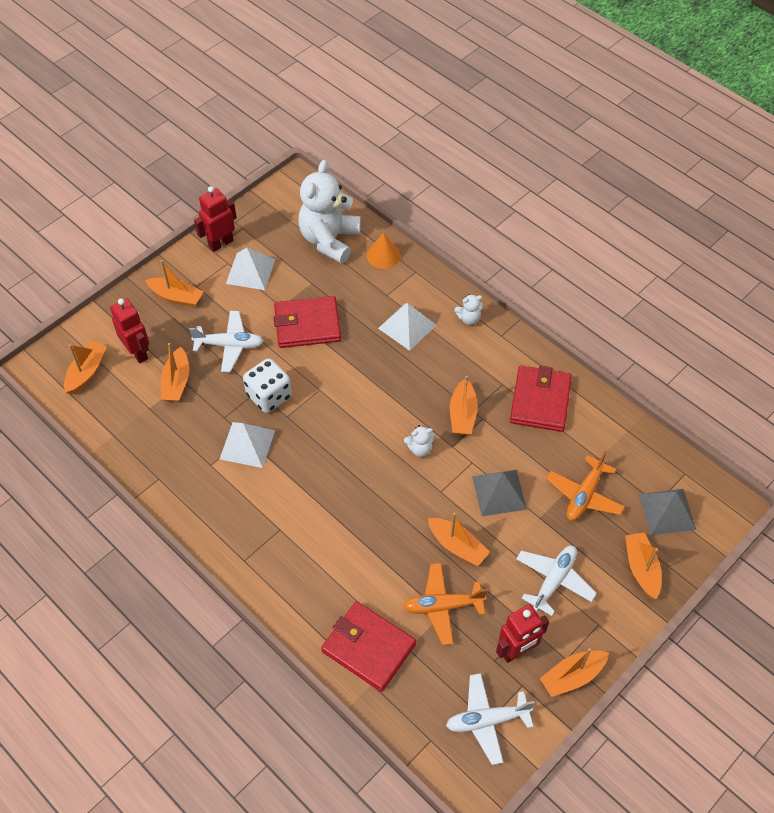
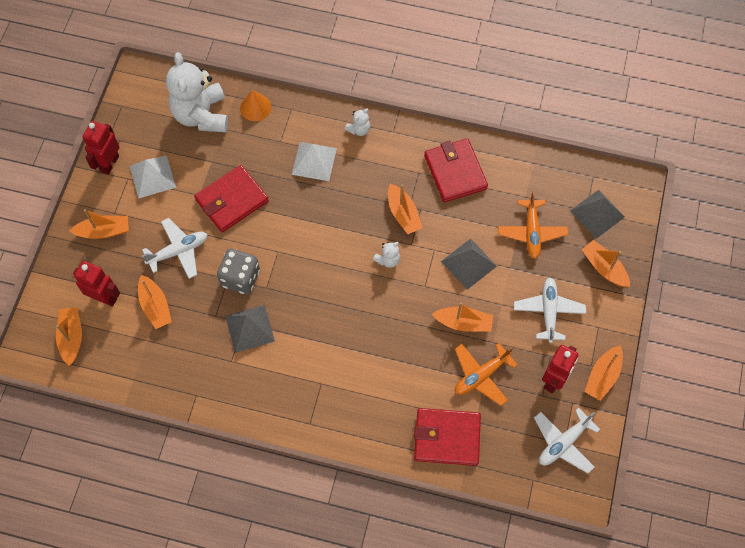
camera: 30 degrees left, 10 degrees up
white pyramid [220,422,275,468] -> grey pyramid [225,305,275,353]
white dice [243,358,292,413] -> grey dice [217,249,260,295]

